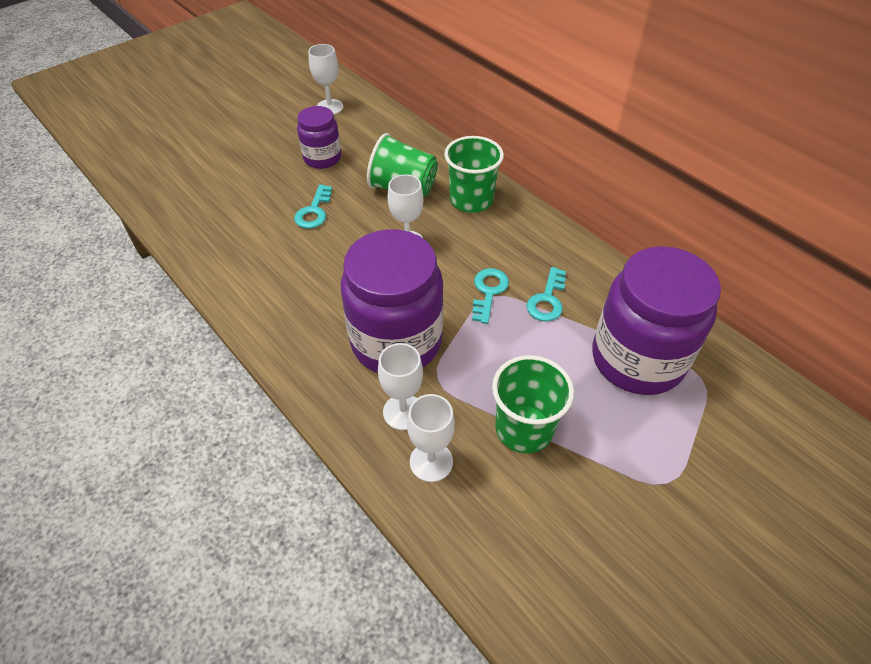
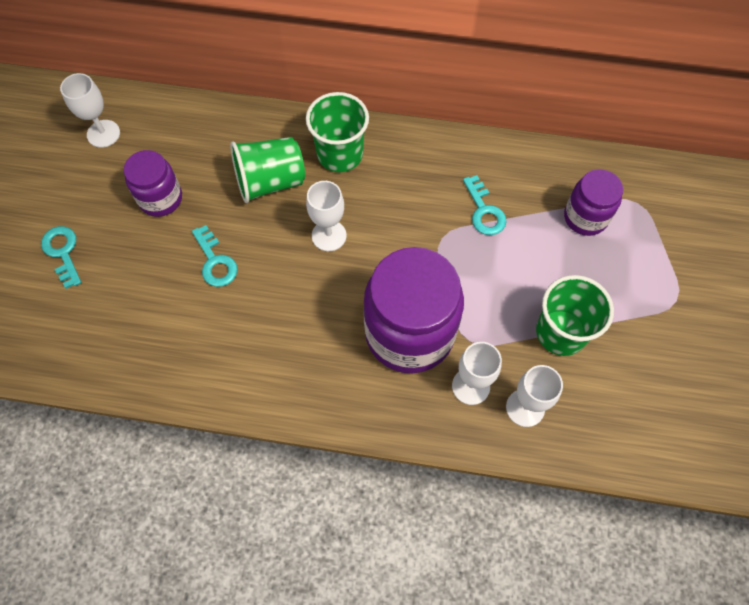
camera: 40 degrees left, 15 degrees up
turquoise key [472,268,509,324] -> turquoise key moved to [41,226,81,289]
purple jar [592,246,721,395] -> purple jar [564,169,623,236], size x0.54

